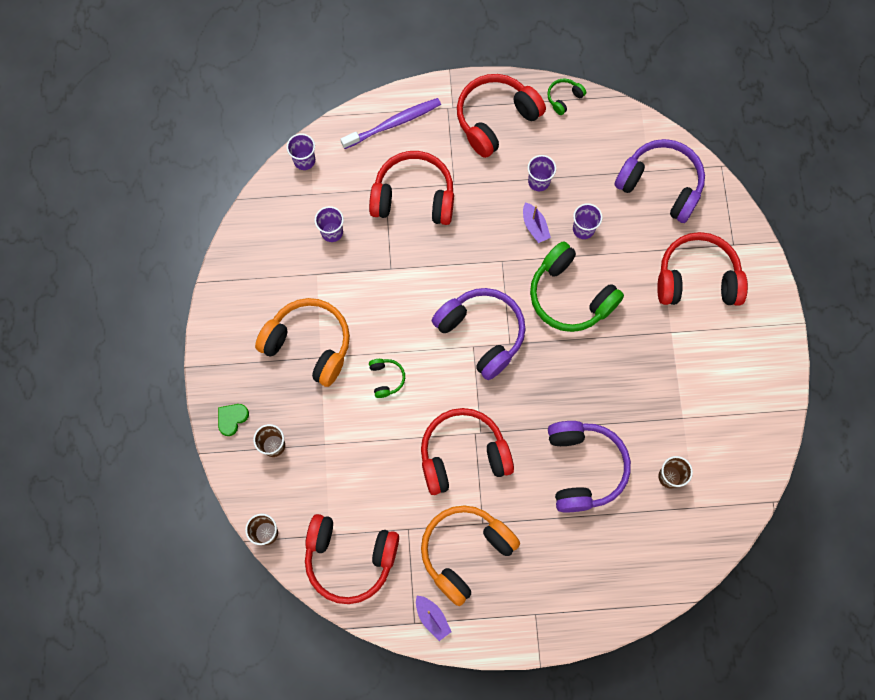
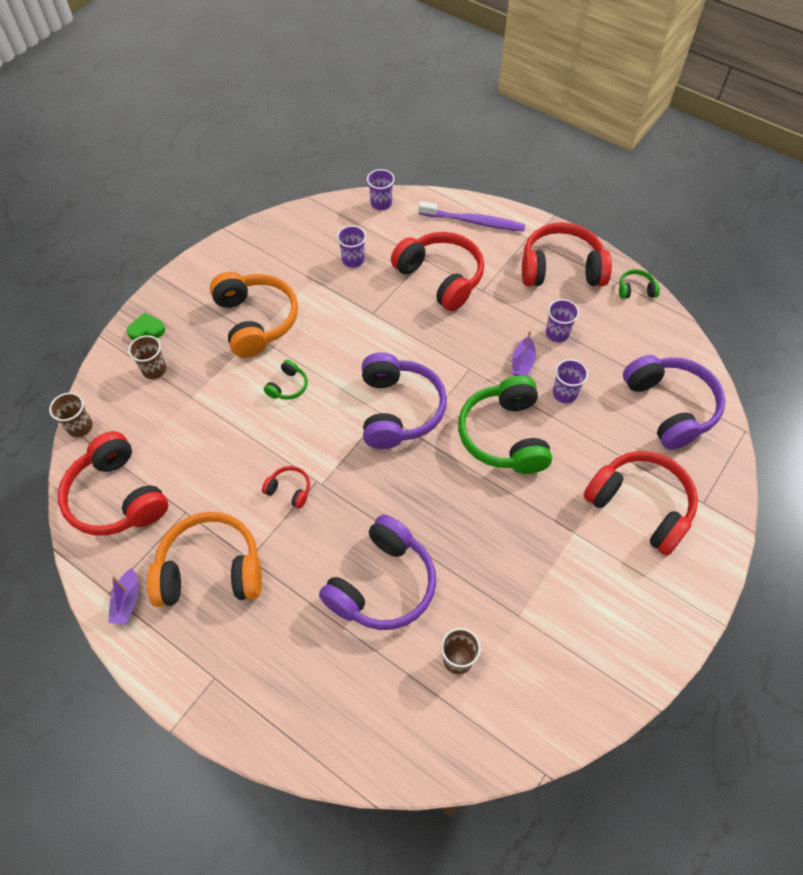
camera: 40 degrees right, 15 degrees down
red headphones [421,408,514,495] -> red headphones [262,466,310,509], size x0.44

